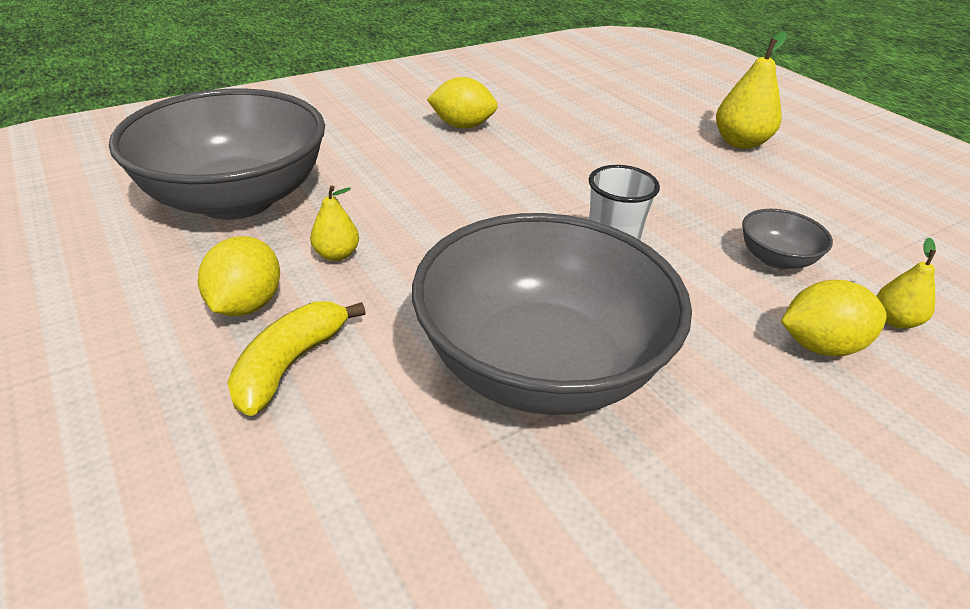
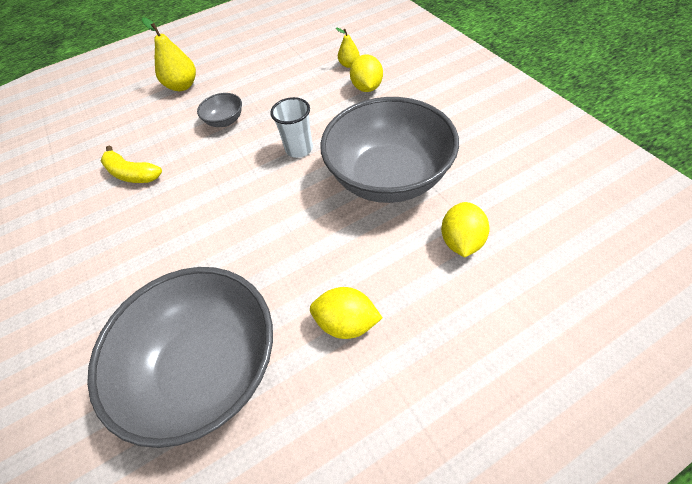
camera: 80 degrees left, 15 degrees up
yellow banana [227,301,366,416] -> yellow banana moved to [101,146,162,183]
yellow pear [310,186,359,261] -> none
yellow lemon [427,77,498,128] -> yellow lemon moved to [441,202,490,257]
grey bowl [742,209,833,269] -> grey bowl moved to [197,93,242,127]

